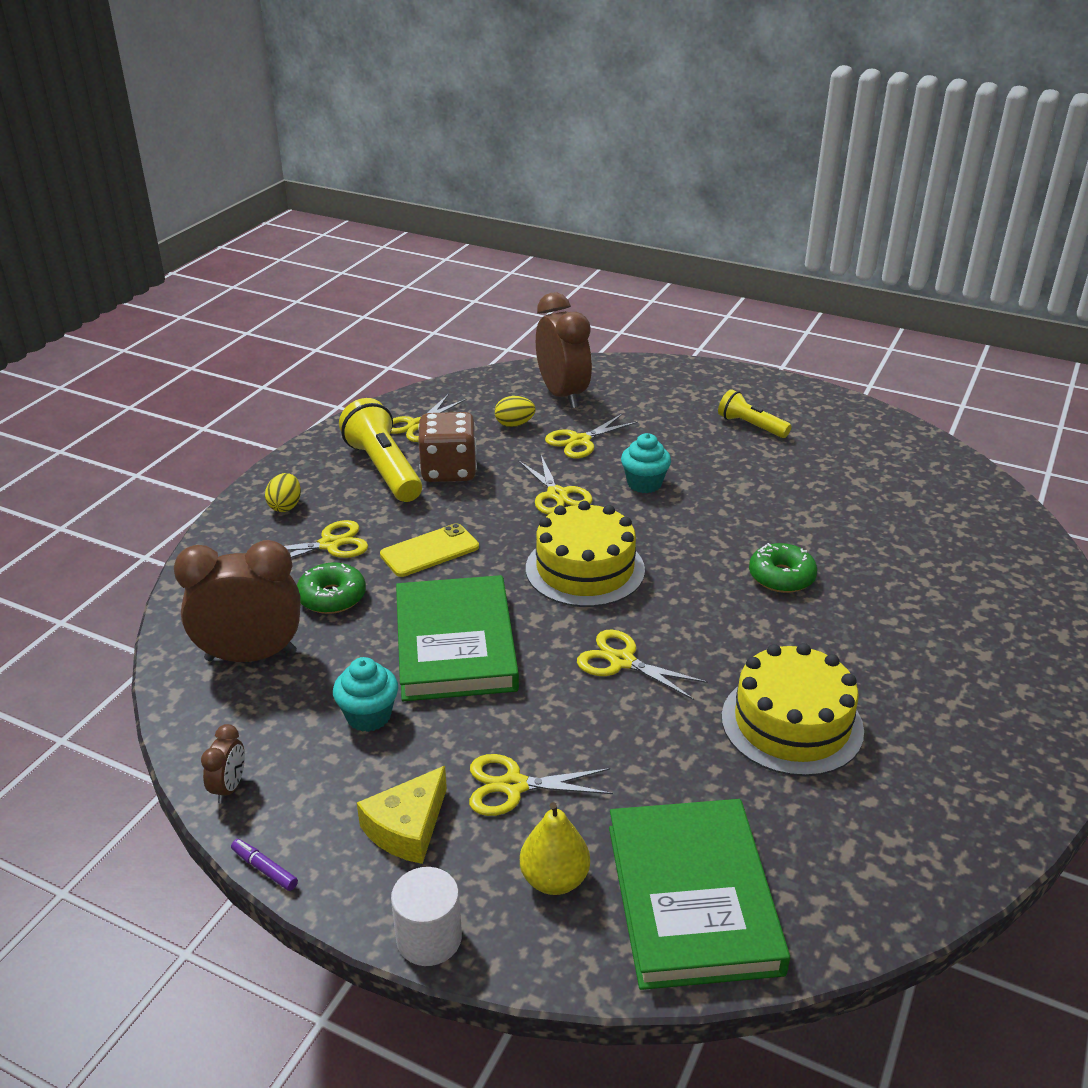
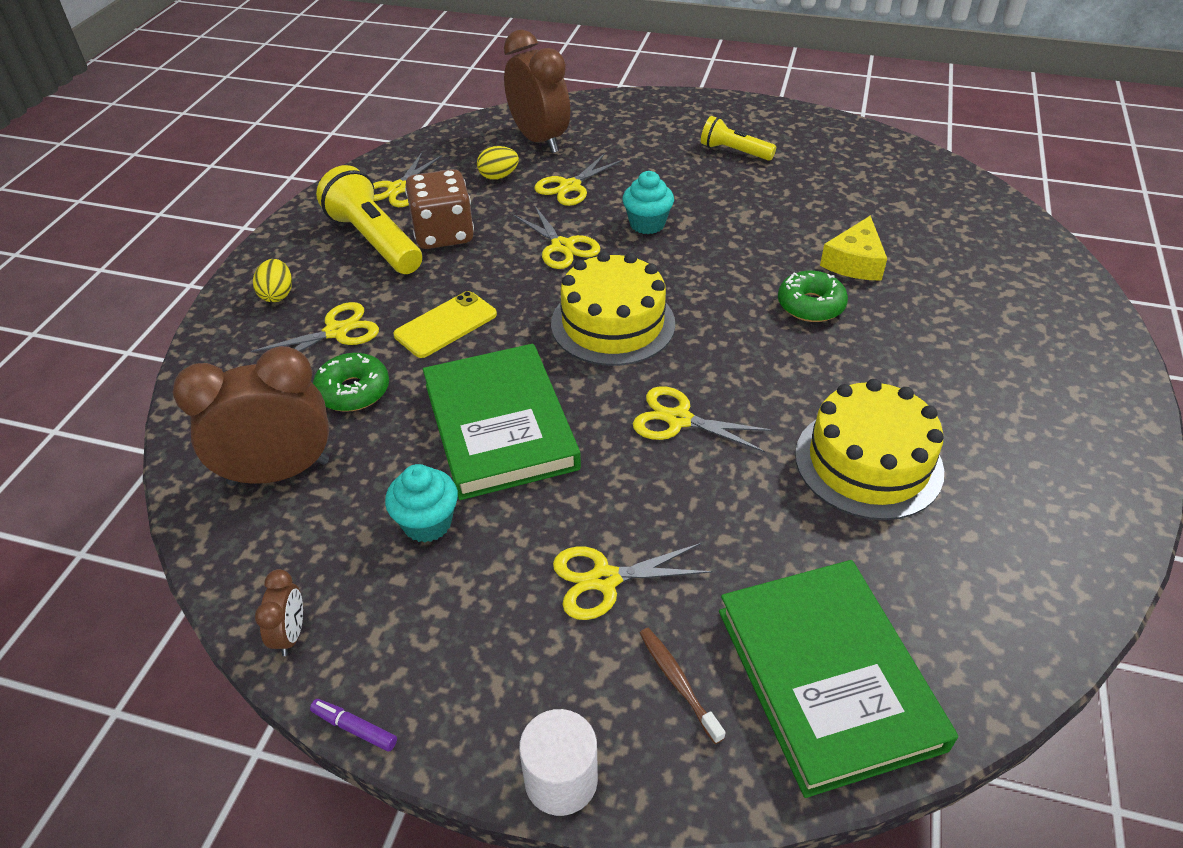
camera: 10 degrees left, 10 degrees up
yellow cheese [357,766,447,864] -> yellow cheese moved to [820,216,887,281]
yellow pear [520,802,590,895] -> brown toothbrush [640,628,726,744]

